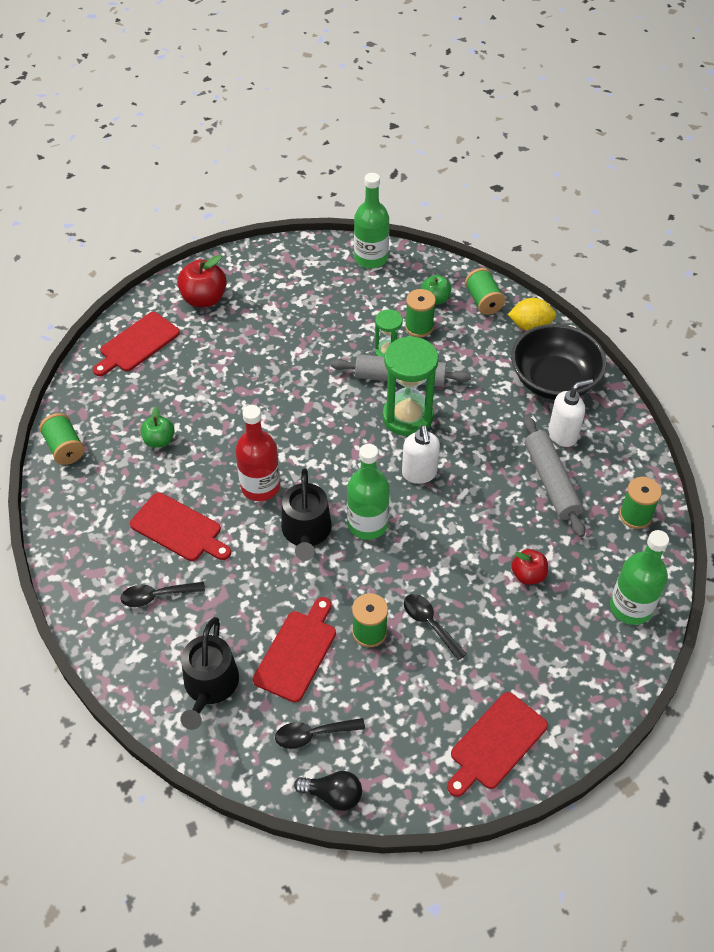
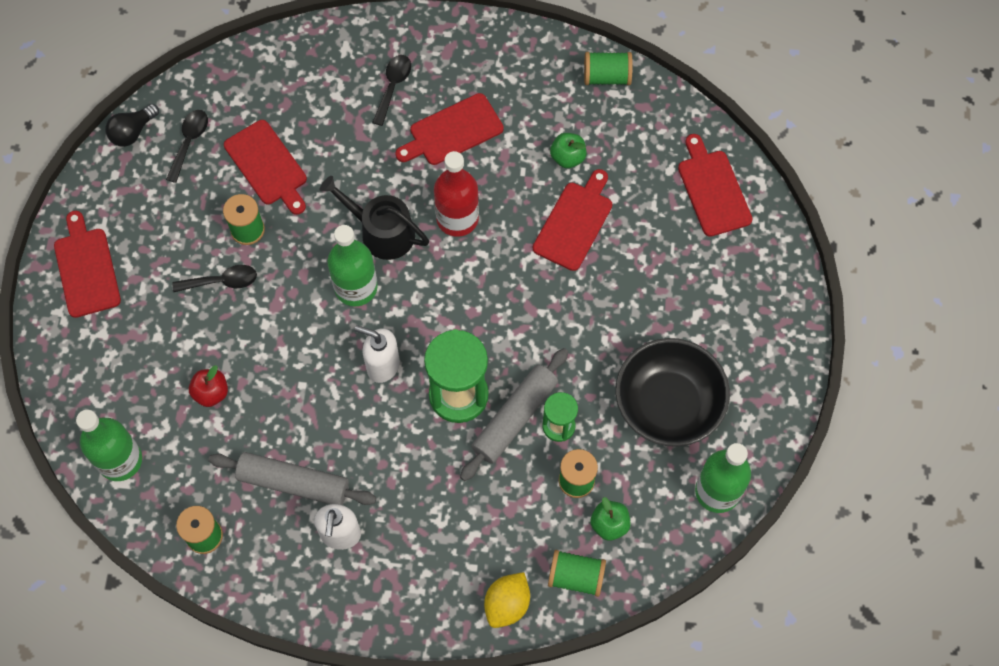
camera: 120 degrees right, 15 degrees up
red apple [177,255,227,307] -> none
black watering can [180,617,239,730] -> none
black bowl [511,324,606,400] -> black bowl moved to [615,338,730,447]
none -> red cutting board [533,169,612,271]

